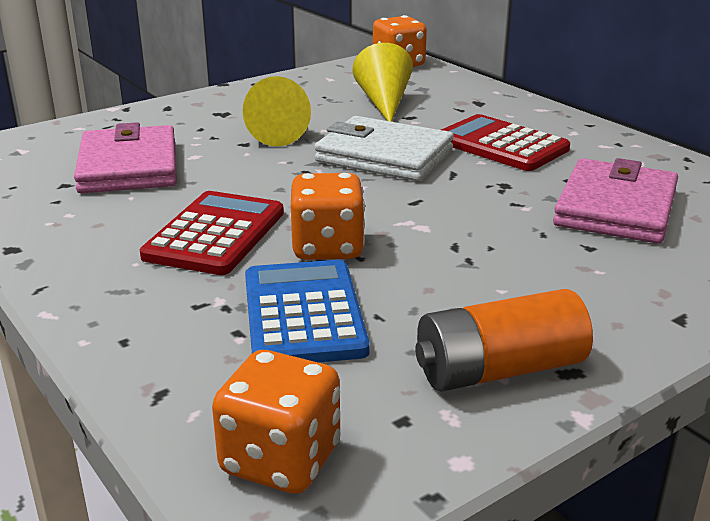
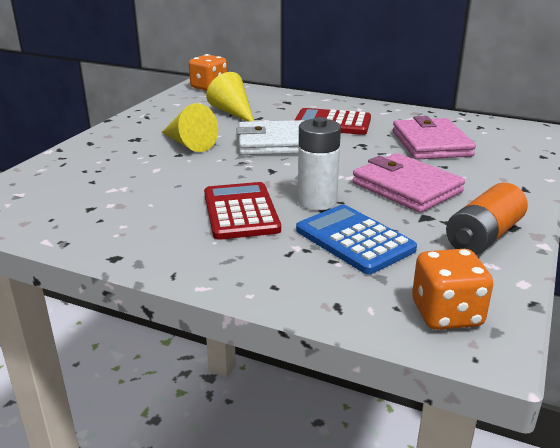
camera: 30 degrees left, 0 degrees up
pink wallet [74,122,177,193] -> pink wallet moved to [352,153,465,213]
orange dice [290,173,365,260] -> white battery [298,117,341,210]

